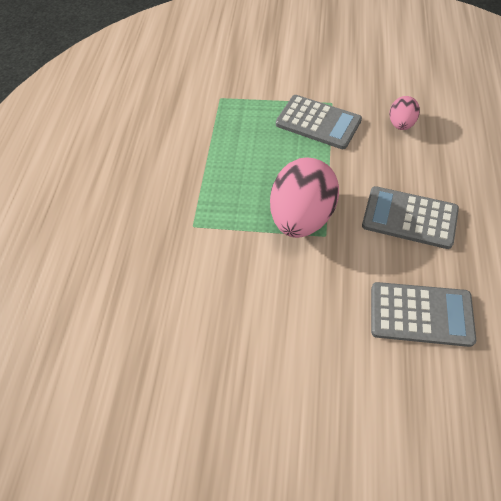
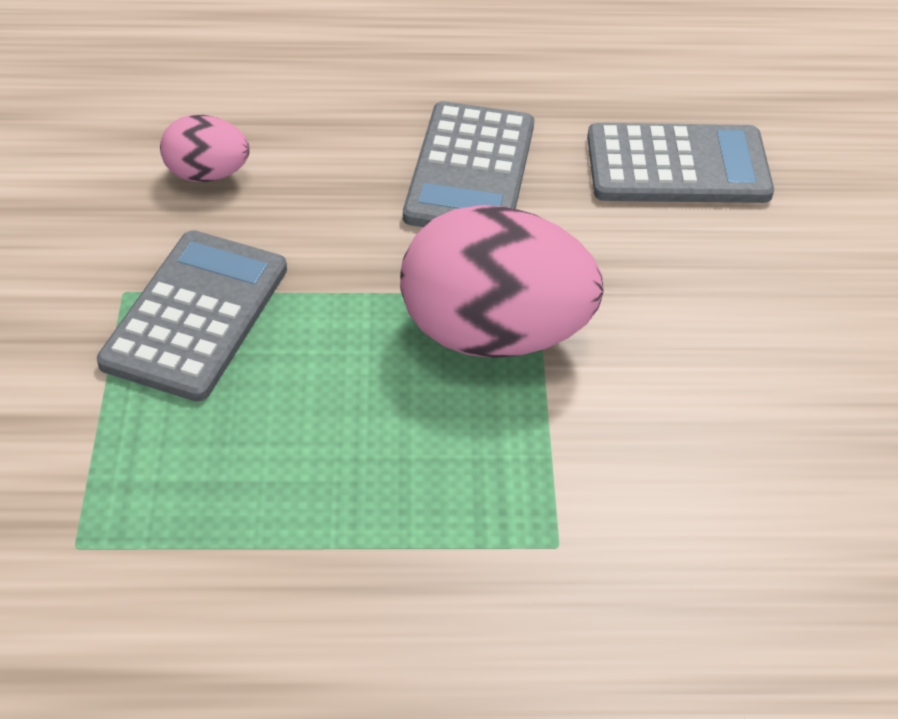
camera: 105 degrees left, 10 degrees down
grey calculator [371,282,476,347] -> grey calculator turned 90 degrees clockwise [587,123,774,203]

